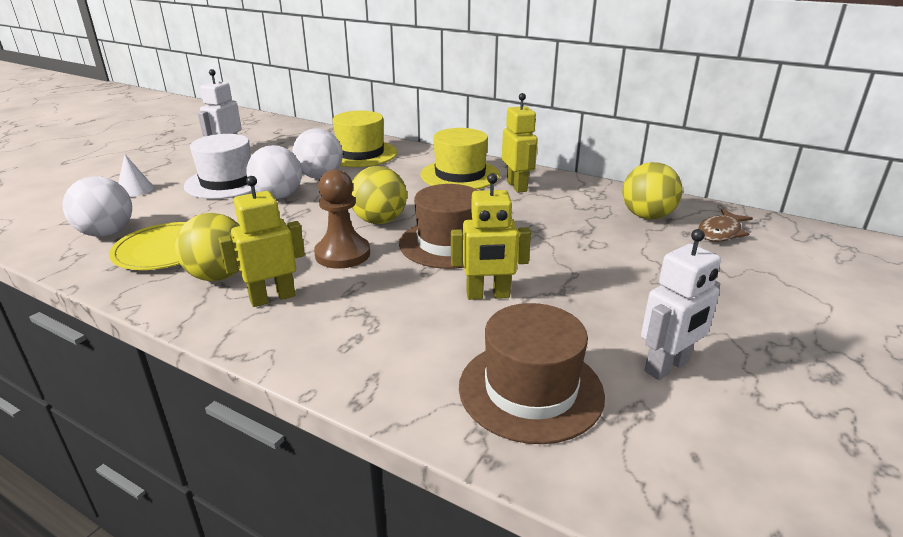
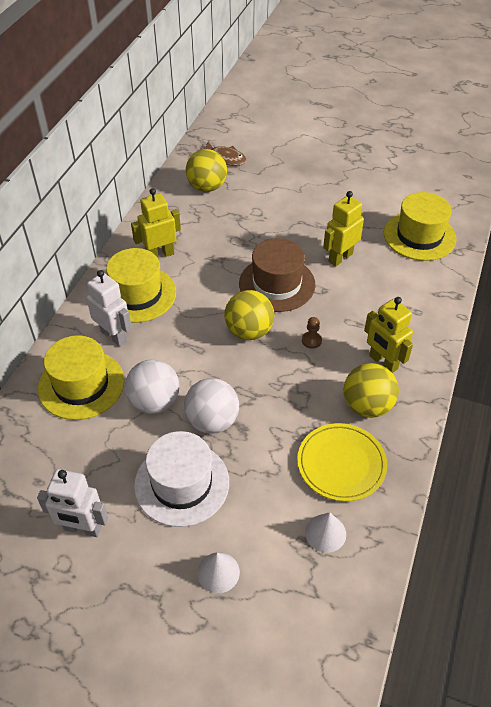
camera: 100 degrees left, 20 degrees up
white ball [63,176,132,237] -> white cone [305,512,346,553]
brown pawn [314,169,370,269] -> brown pawn [302,317,322,349], size x0.47
yellow robot [451,173,531,300] -> yellow robot turned 120 degrees counterclockwise [323,191,364,267]
brown hat [459,303,605,444] -> yellow hat [384,192,457,261]
white robot [641,229,721,380] -> white robot moved to [86,270,132,347]

